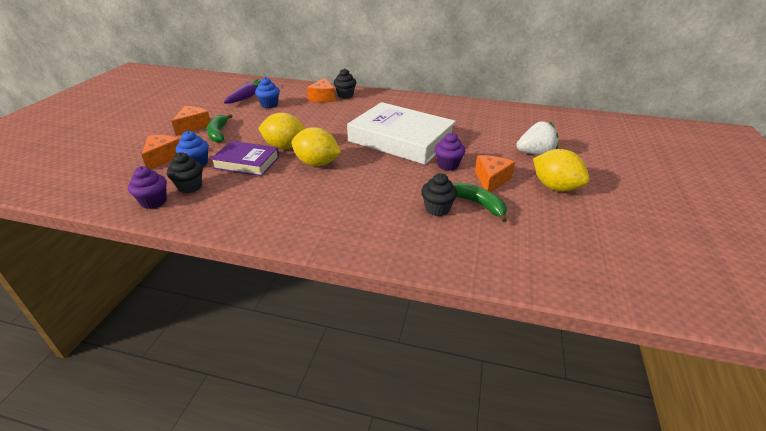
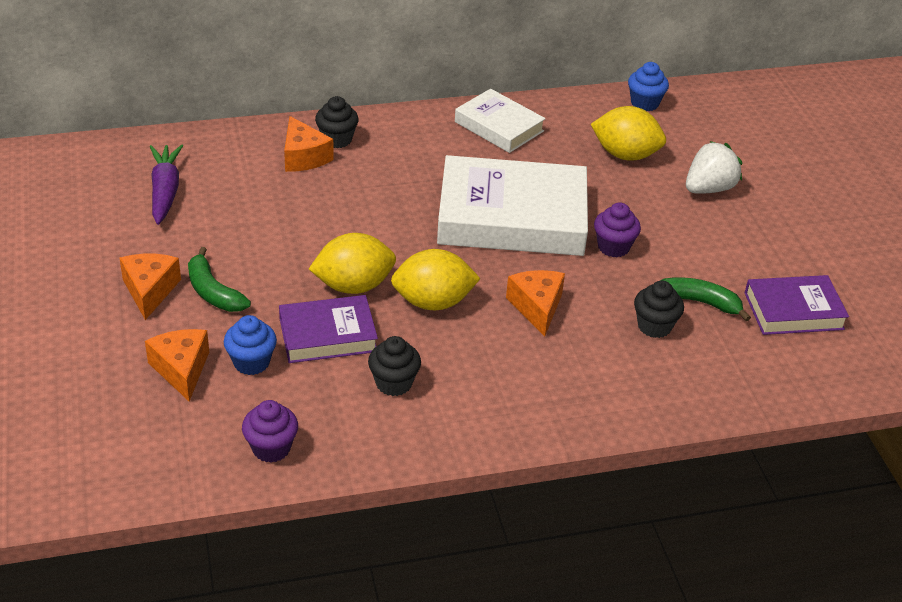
camera: 30 degrees left, 5 degrees up
black cupcake [167,152,203,193] -> black cupcake moved to [368,336,421,396]
blue cupcake [255,77,280,108] -> blue cupcake moved to [628,62,669,111]
orange cheese [475,155,515,192] -> orange cheese moved to [506,270,565,337]
yellow lemon [533,149,589,191] -> yellow lemon moved to [591,106,666,161]
none -> white book [455,89,546,153]
none -> purple book [745,275,849,335]

